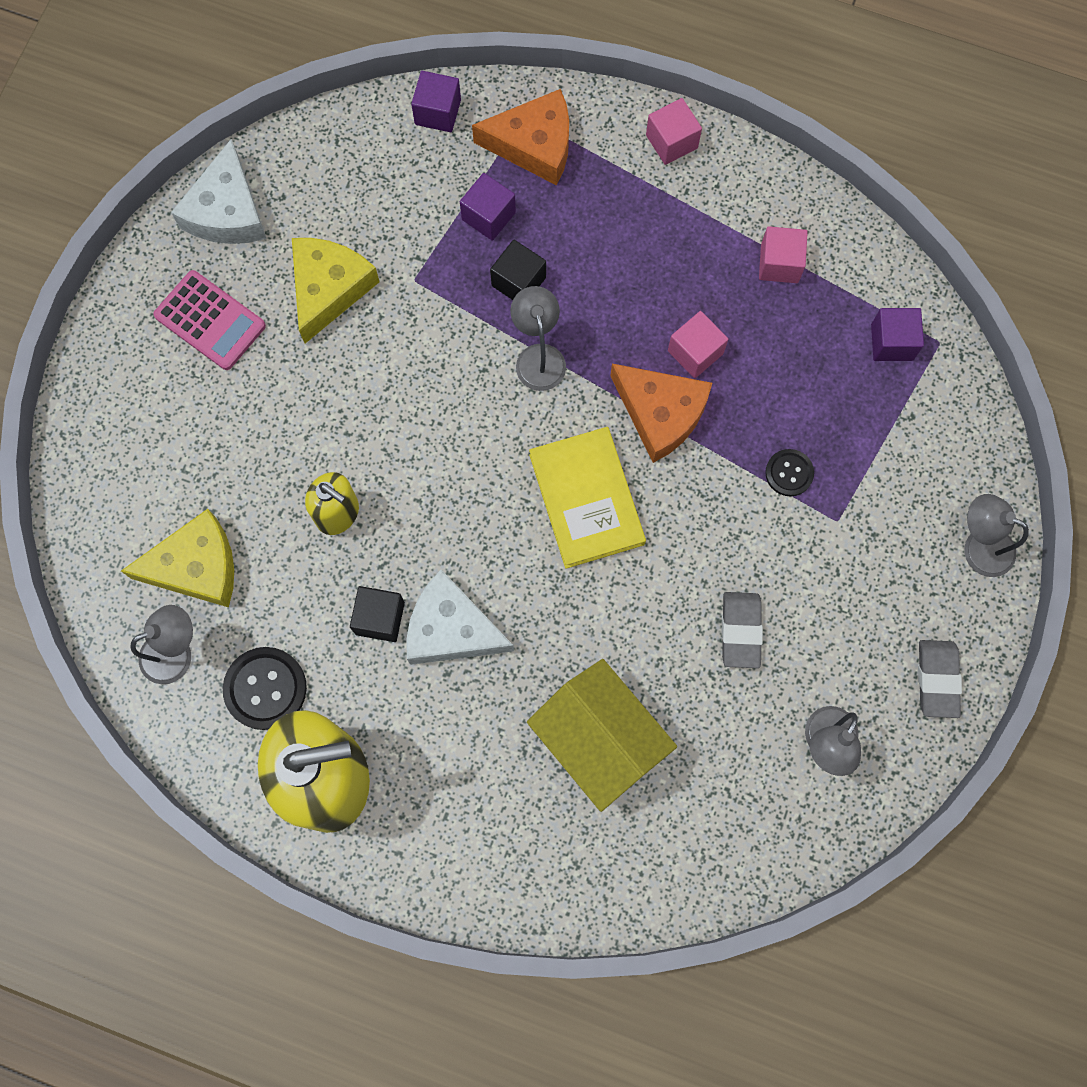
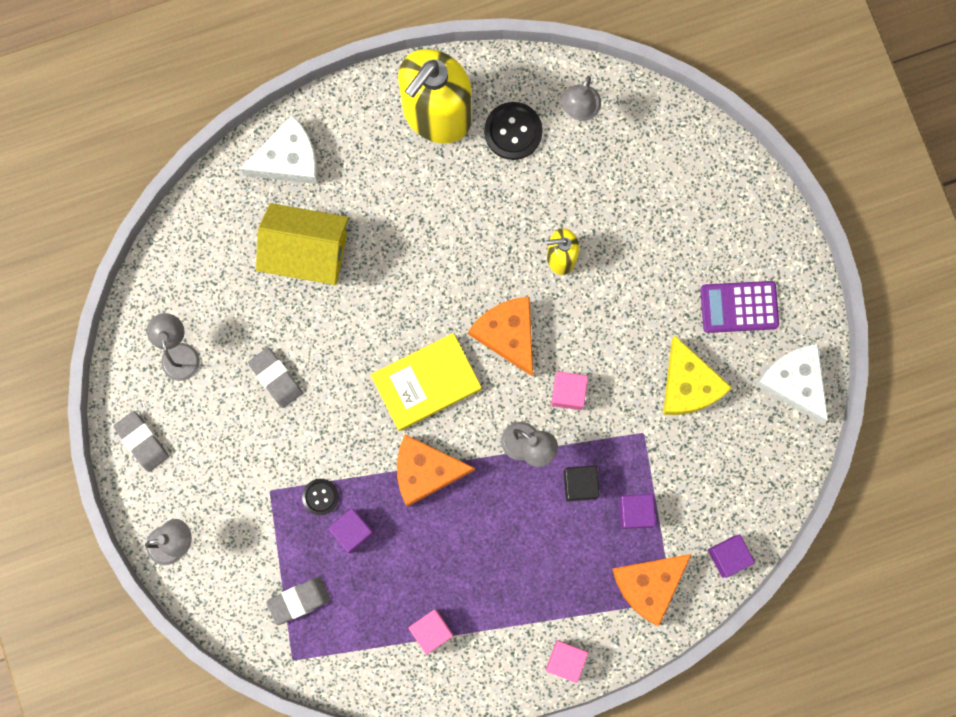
camera: 140 degrees right, 5 degrees up
yellow cheese [121,509,234,607] -> none
pink calculator [153,270,266,370] -> purple calculator [700,281,779,333]
black cube [350,586,405,642] -> none
white cheese [406,570,514,665] -> white cheese moved to [240,115,319,184]
yellow book [529,427,646,569] -> yellow book turned 60 degrees counterclockwise [371,333,482,431]
pink cube [668,311,728,378] -> pink cube moved to [551,371,588,410]
purple cube [871,308,924,361] -> purple cube moved to [328,508,374,554]
none -> grey eraser [266,577,331,625]
none -> orange cheese [469,297,533,376]

